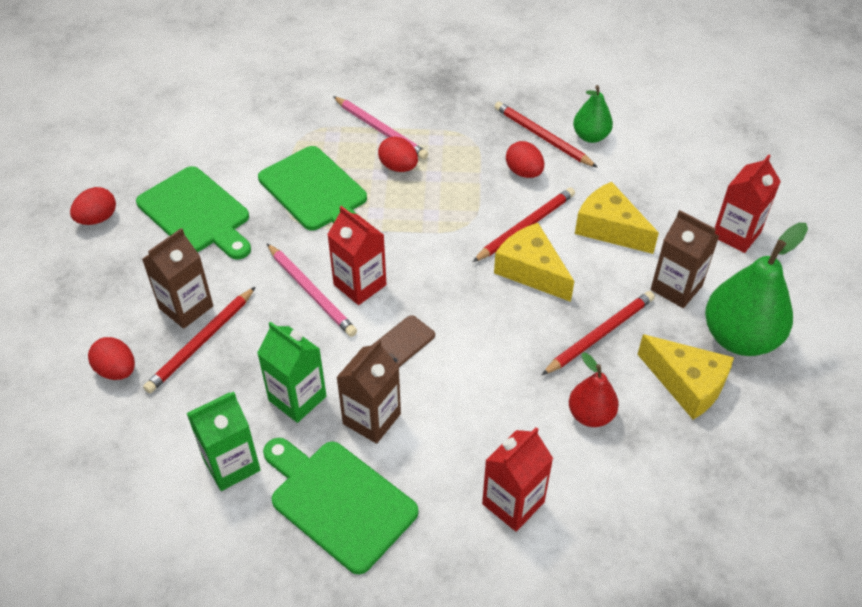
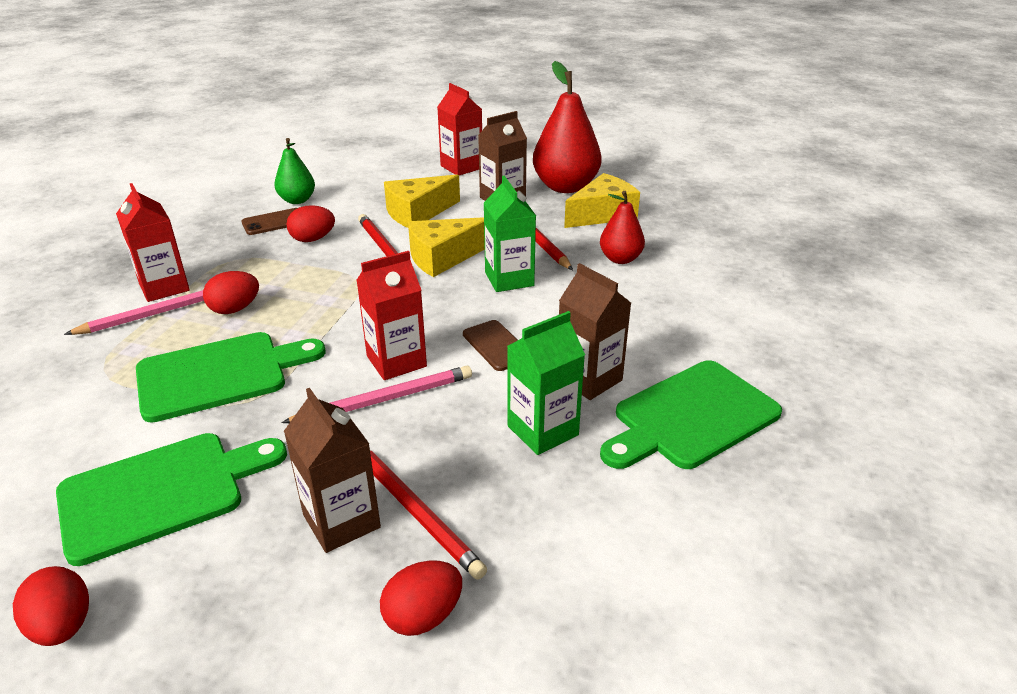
camera: 75 degrees left, 15 degrees down
green carton [187,392,261,491] -> green carton moved to [484,176,536,292]
red carton [482,427,553,532] -> red carton moved to [116,183,190,302]
red pencil [494,101,598,168] -> brown phone [241,208,297,235]
green pear [705,223,808,356] -> red pear [533,61,602,193]

